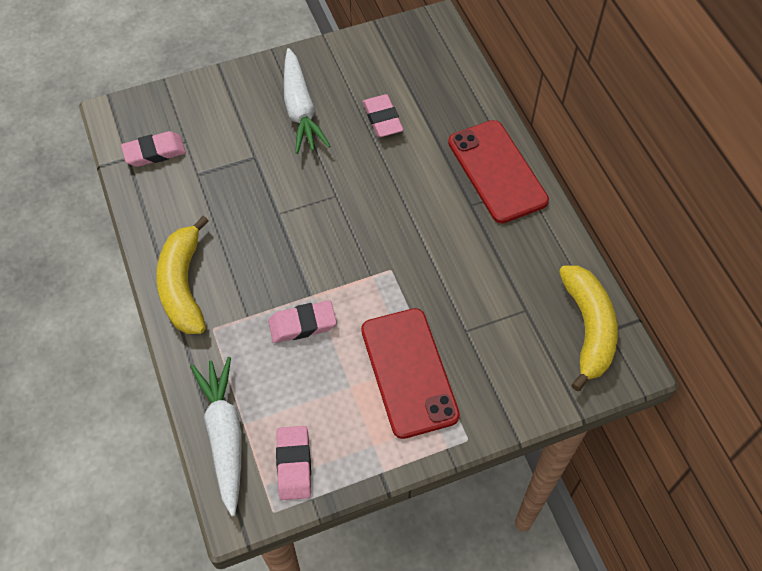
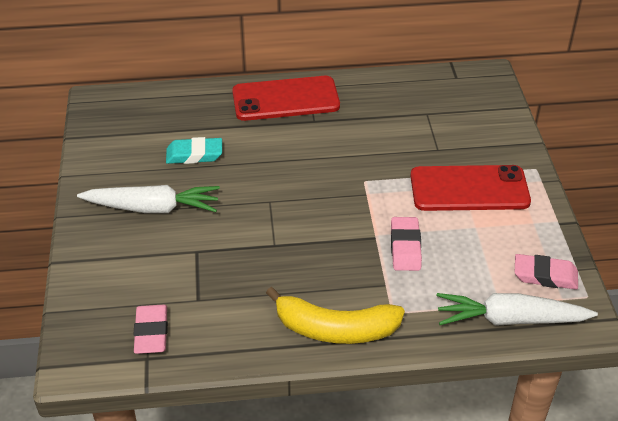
camera: 75 degrees left, 15 degrees down
pink eraser [363,94,404,137] -> turquoise eraser [166,137,222,164]
yellow banana [559,266,618,391] -> none

